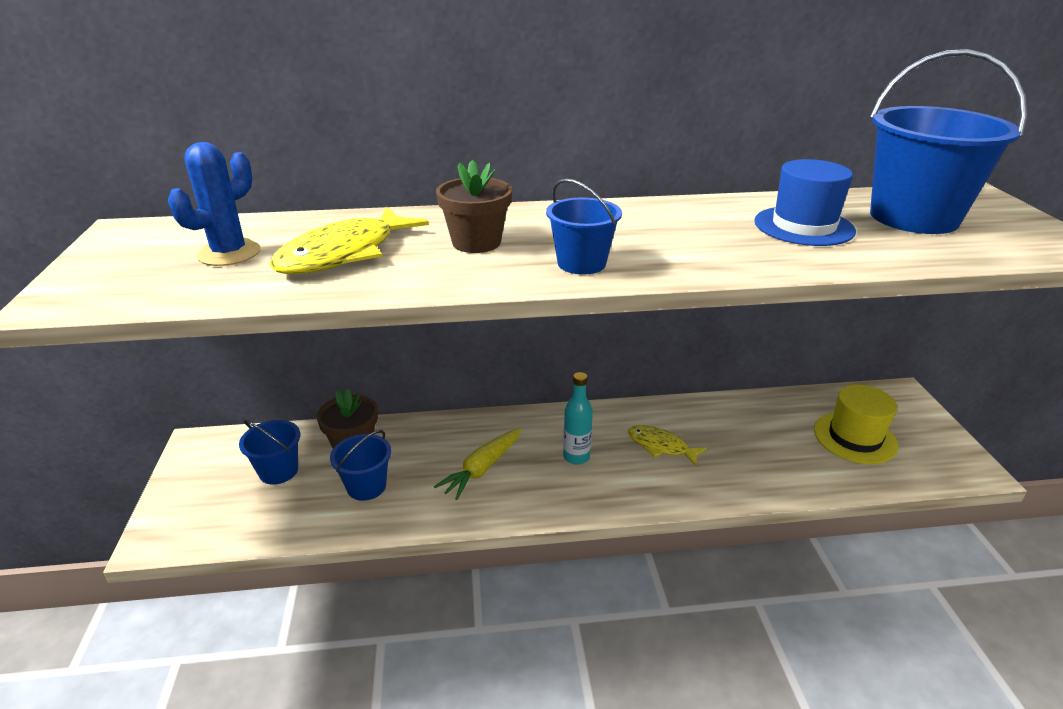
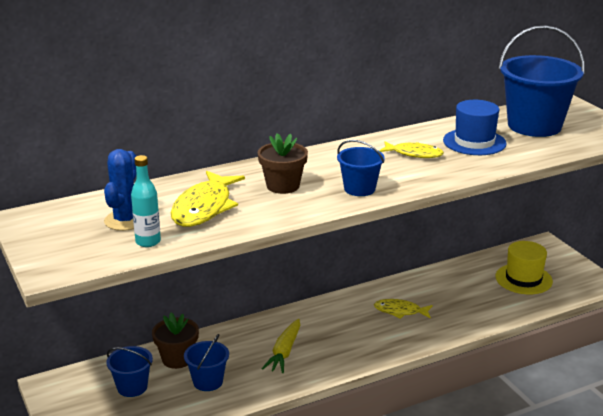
camera: 20 degrees left, 5 degrees down
turquoise bottle [563,372,593,465] -> turquoise bottle moved to [131,155,161,247]
none -> yellow fish [379,141,444,158]

